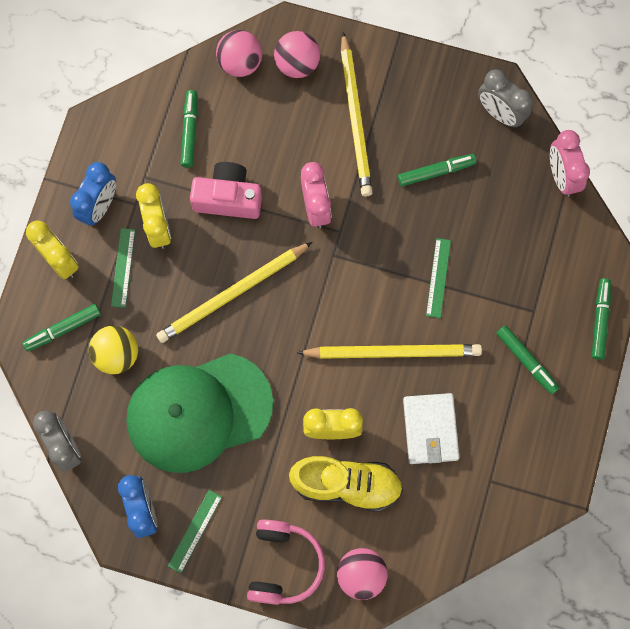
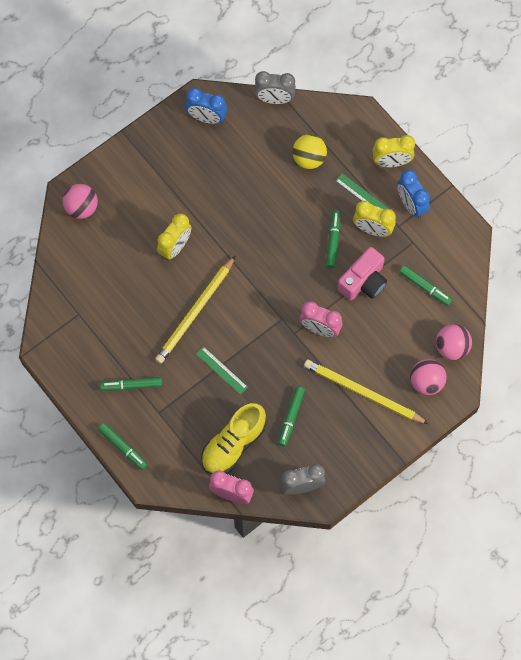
camera: 125 degrees right, 5 degrees down
green marker [22,304,101,352] -> green marker moved to [326,210,340,268]
green cap [127,353,273,473] -> none
yellow pencil [156,242,312,343] -> none
green ruler [168,490,222,573] -> none
pink headphones [247,519,325,605] -> none
yellow shoe [289,456,403,512] -> yellow shoe moved to [201,403,266,474]
white wallet [403,393,459,464] -> none

